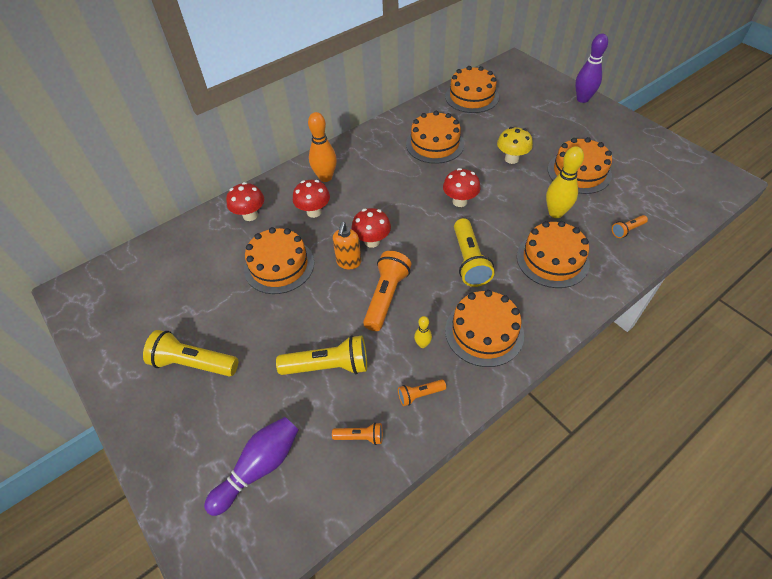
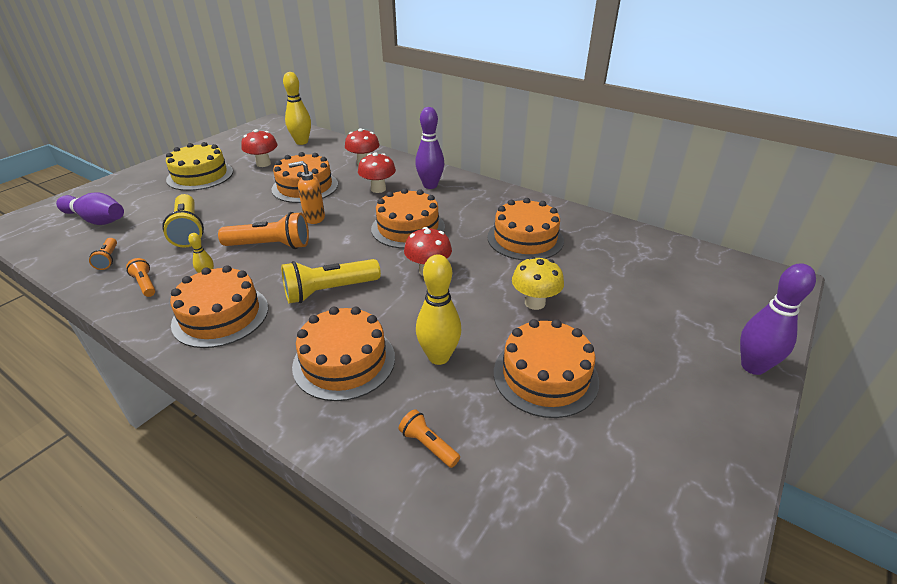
camera: 70 degrees right, 15 degrees down
yellow flashlight [143,330,238,376] -> yellow cake [166,142,233,191]
orange bowling pin [308,112,337,182] -> purple bowling pin [415,107,444,189]
red mushroom [351,208,391,248] -> red mushroom moved to [241,129,278,167]
orange cake [445,66,499,113] -> orange cake moved to [371,188,445,249]
none -> yellow bowling pin [283,72,311,145]

